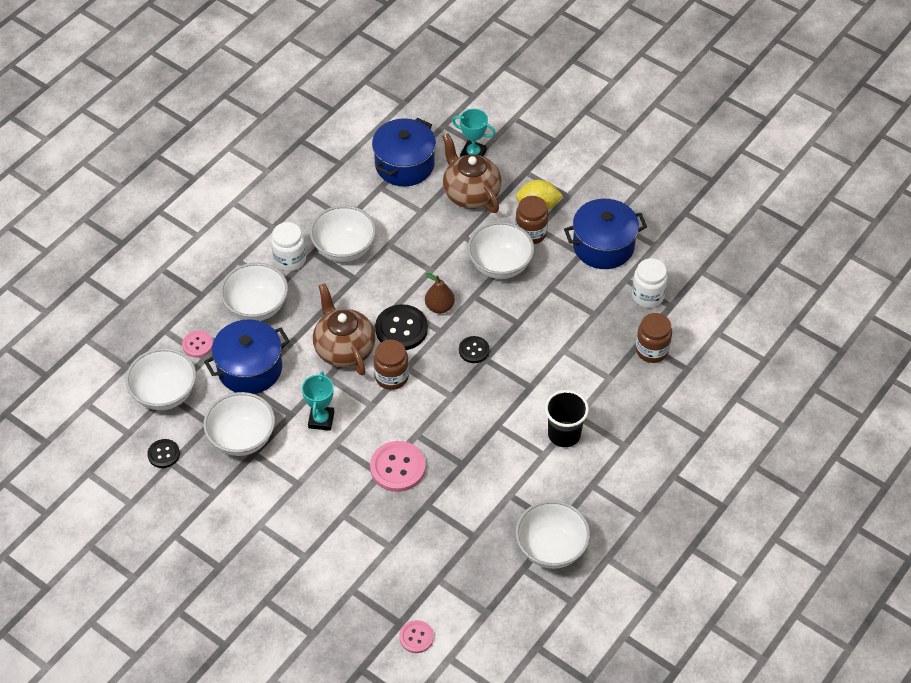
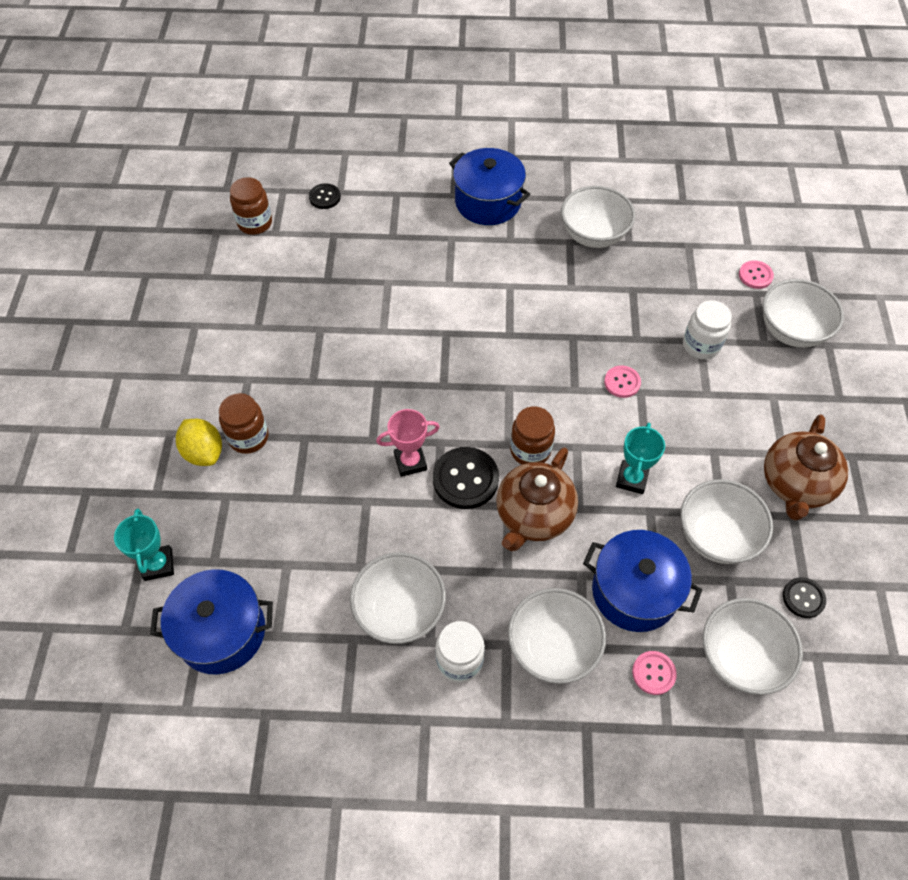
camera: 125 degrees left, 5 degrees up
turquoise trophy [302,371,334,431] -> turquoise trophy turned 45 degrees counterclockwise [616,423,665,494]
pink button [370,441,426,492] -> pink button [604,366,641,398], size x0.58
brown pear [425,273,455,314] -> pink trophy [376,409,440,477]
brown teapot [442,133,502,213] -> brown teapot moved to [764,414,848,521]
black button [459,336,489,363] -> black button moved to [309,183,341,209]
white bowl [468,222,534,279] -> white bowl moved to [763,279,844,348]
black cup [545,390,589,447] -> none
blue pot [564,199,647,269] -> blue pot moved to [449,148,530,225]
white jar [632,258,668,308] -> white jar moved to [683,300,732,360]
brown jar [636,313,672,363] -> brown jar moved to [230,177,272,235]

